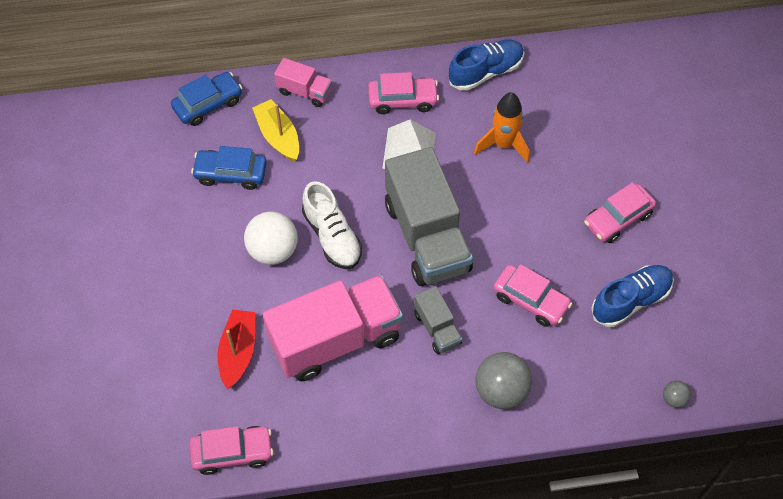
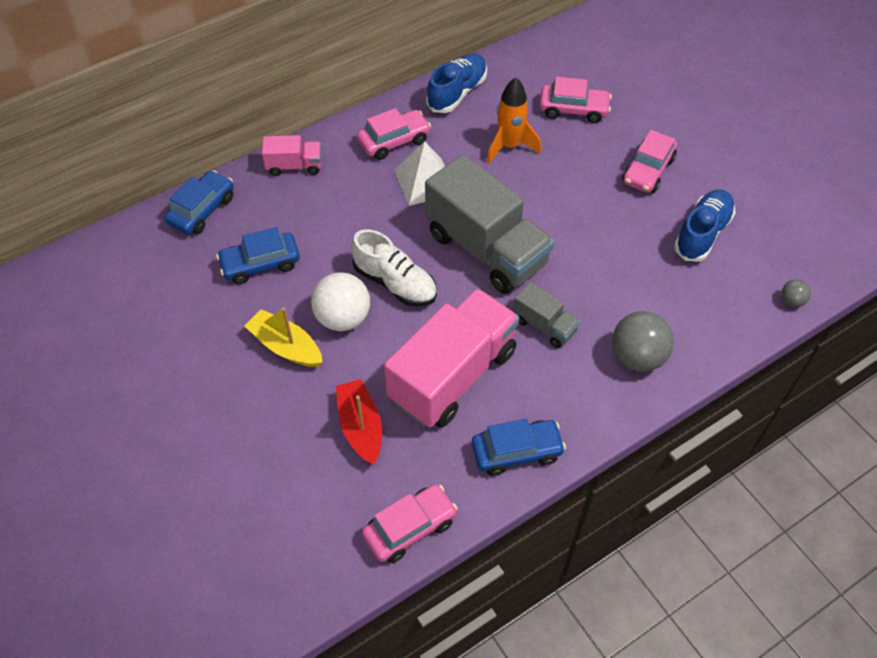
camera: 25 degrees left, 5 degrees down
yellow boat [252,99,299,162] -> yellow boat moved to [245,307,323,367]
pink car [493,264,572,327] -> pink car moved to [539,76,612,123]
none -> blue car [472,419,566,476]

